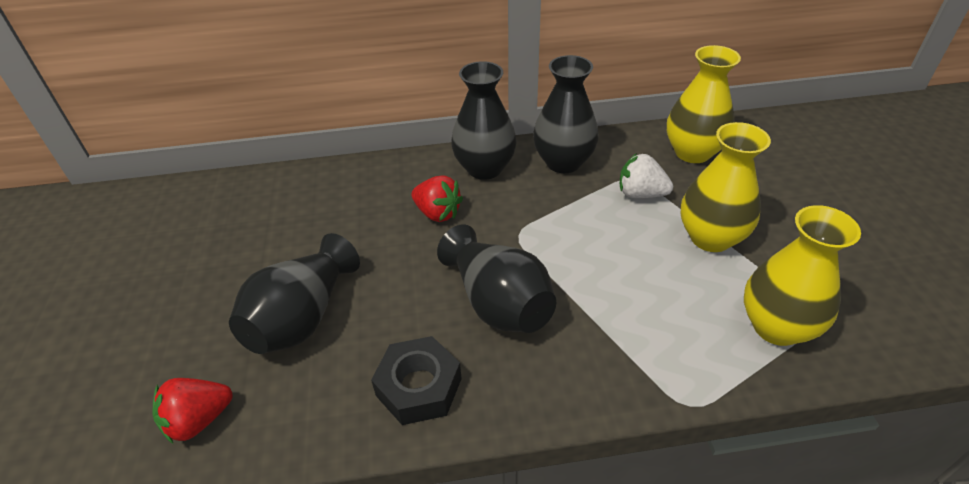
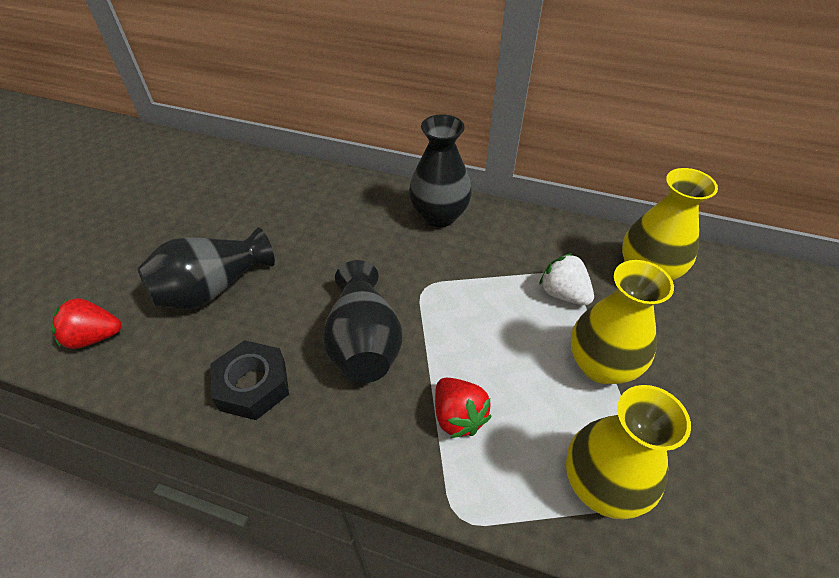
camera: 25 degrees right, 5 degrees up
red strawberry [412,175,463,222] -> red strawberry moved to [435,378,492,438]
black vase [533,55,599,173] -> none

